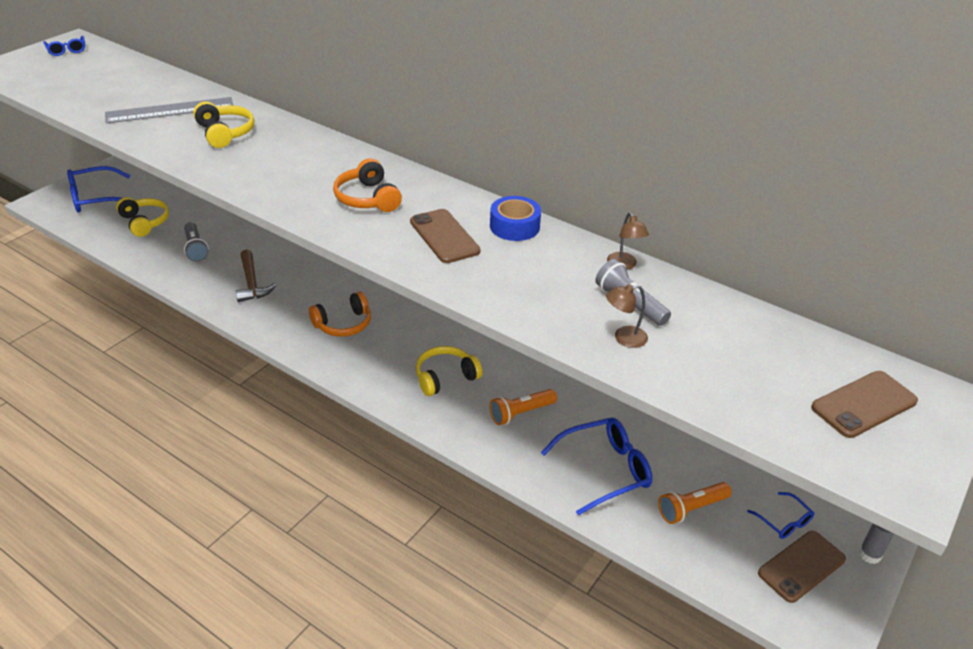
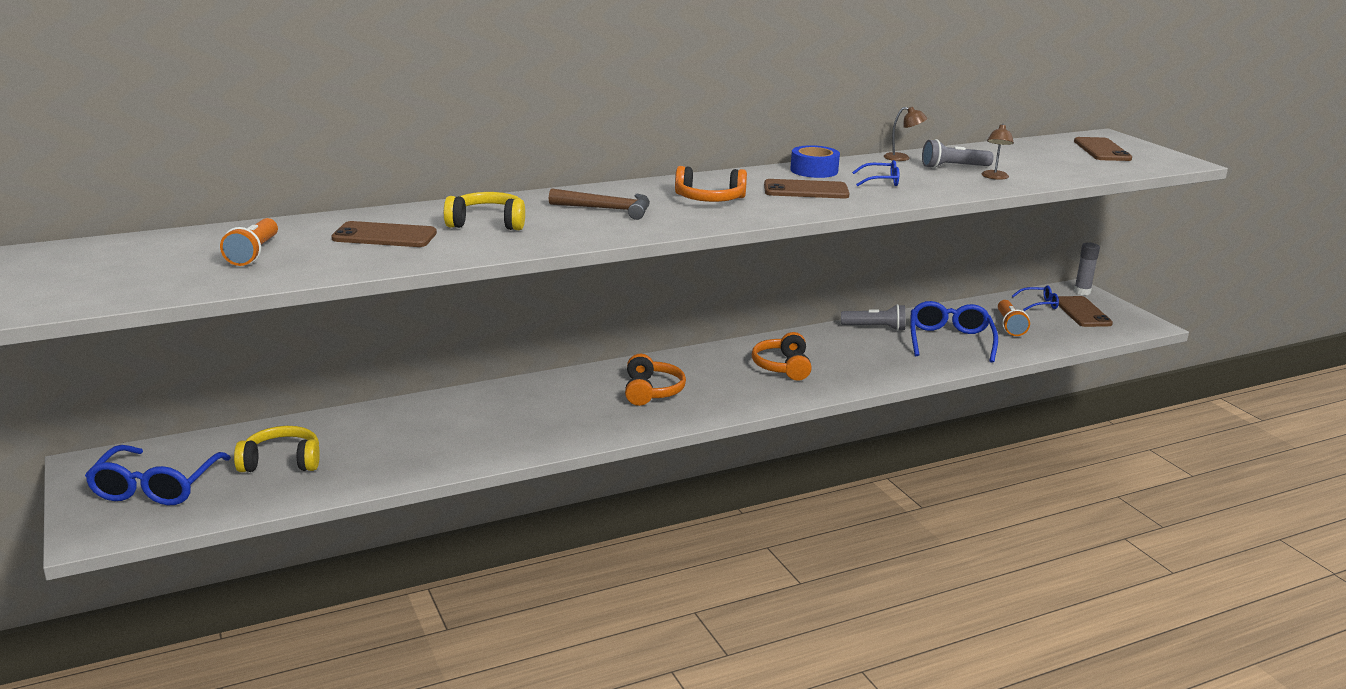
camera: 60 degrees left, 15 degrees down
blue glasses [43,36,85,56] -> blue glasses moved to [852,160,899,187]
grey ruler [105,97,234,123] -> brown phone [331,221,437,247]
grey flashlight [184,222,209,262] -> grey flashlight moved to [841,304,905,331]
brown hammer [236,249,276,302] -> brown hammer moved to [549,189,650,220]
yellow headphones [416,346,482,396] -> orange headphones [752,332,812,381]
orange flashlight [490,389,557,425] -> orange flashlight moved to [220,218,278,266]

